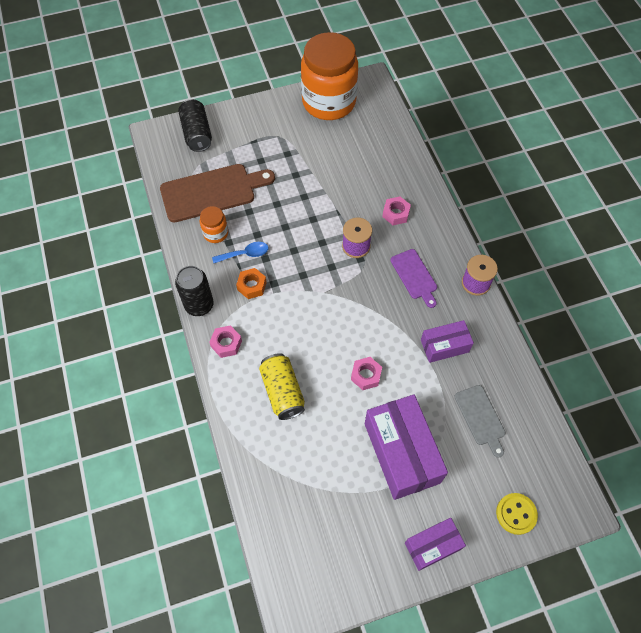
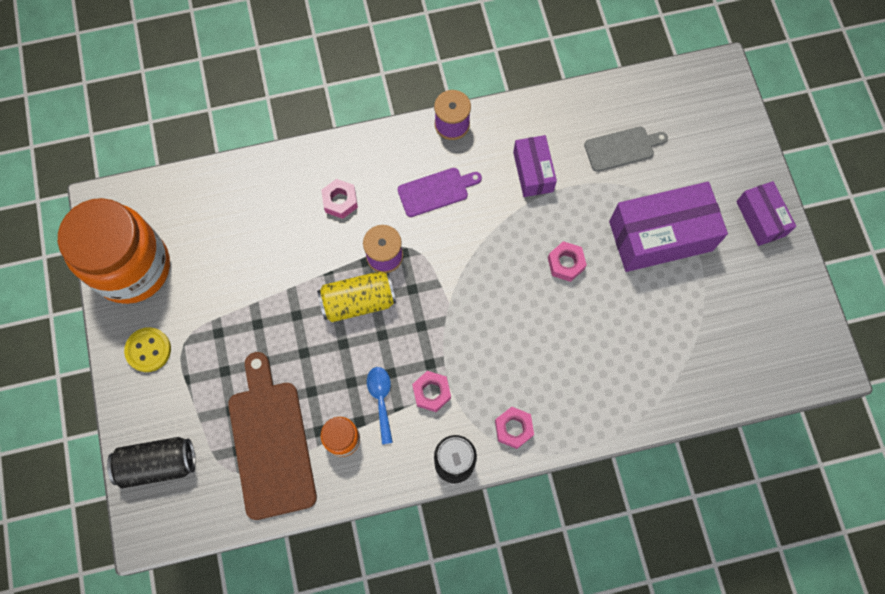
camera: 85 degrees left, 10 degrees up
orange nut [236,268,267,299] -> pink nut [412,371,451,412]
yellow can [259,353,305,420] -> yellow can moved to [317,271,396,322]
yellow button [496,493,538,535] -> yellow button moved to [124,327,171,372]

